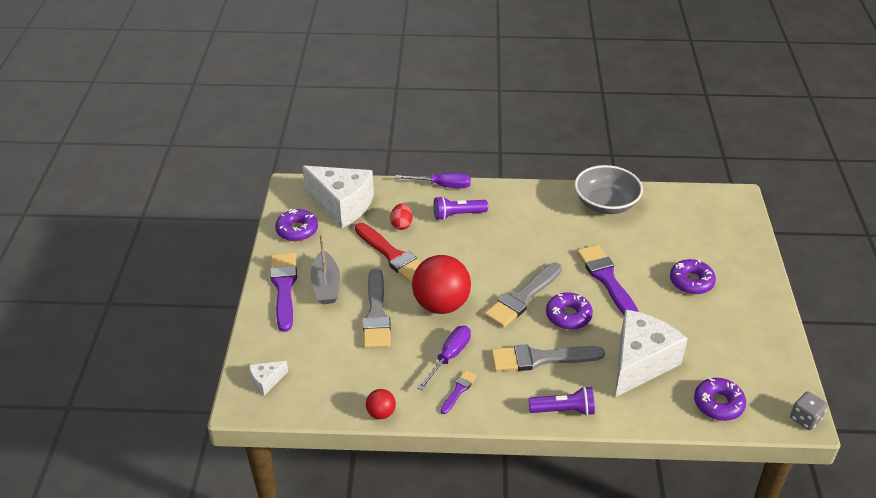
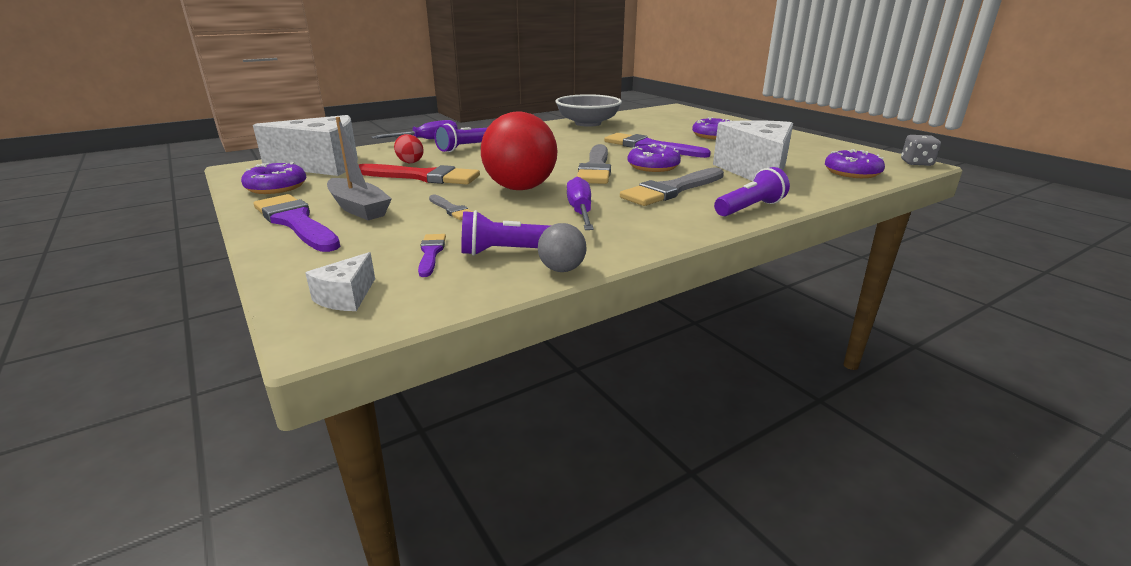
camera: 35 degrees left, 15 degrees down
grey brush [363,268,391,348] -> grey brush [429,195,473,220], size x0.50
red ball [366,389,396,419] -> grey ball [538,223,587,272]
purple brush [440,370,477,414] -> purple brush moved to [418,234,446,277]
none -> purple flashlight [461,210,551,256]

